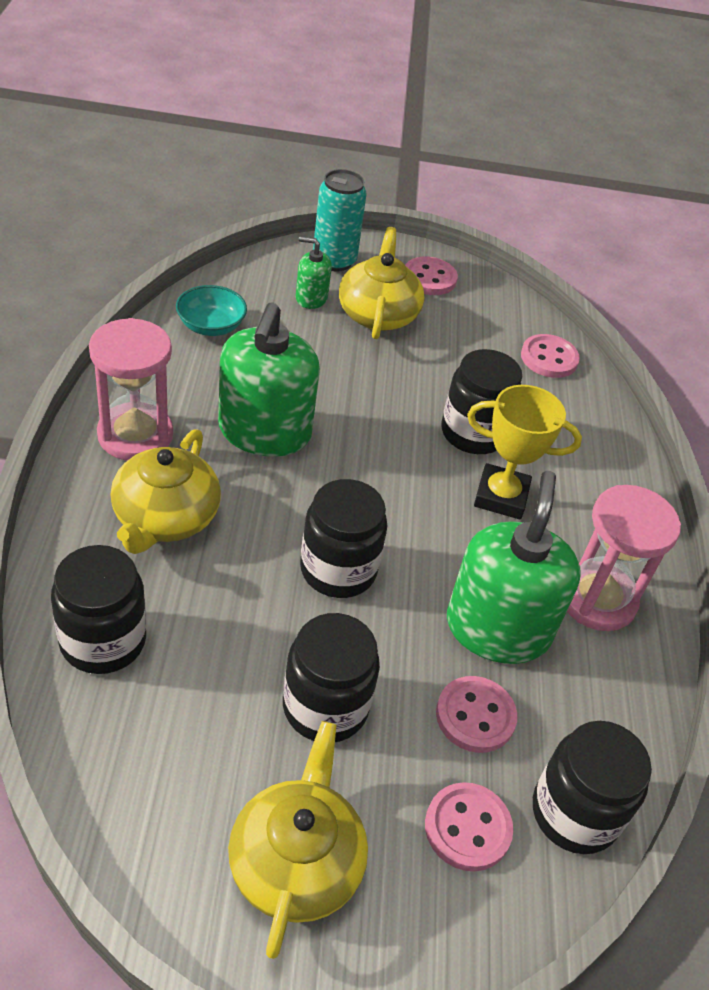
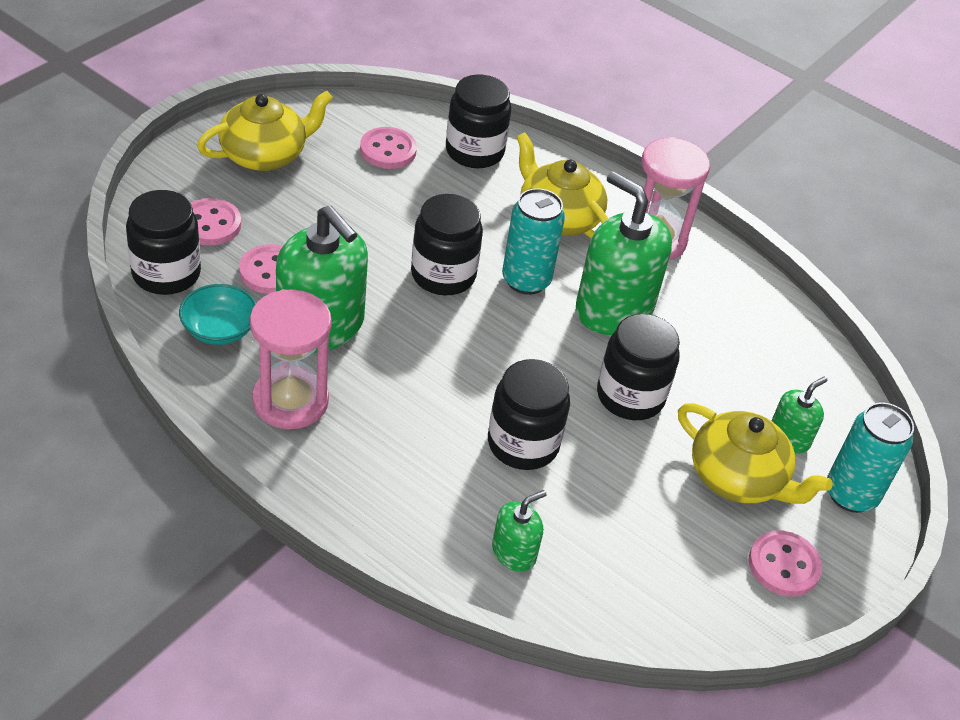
camera: 125 degrees right, 0 degrees up
turquoise bowl [176,285,247,336] -> turquoise bowl moved to [179,284,256,345]
yellow teapot [228,721,368,959] -> yellow teapot turned 75 degrees counterclockwise [197,91,333,171]
black jar [283,613,380,742] -> black jar moved to [597,314,680,420]
yellow trophy [467,385,582,520] -> none
pink button [521,334,580,378] -> pink button moved to [360,127,417,169]
none -> green soap dispenser [492,490,547,572]
none -> turquoise can [502,188,565,295]

